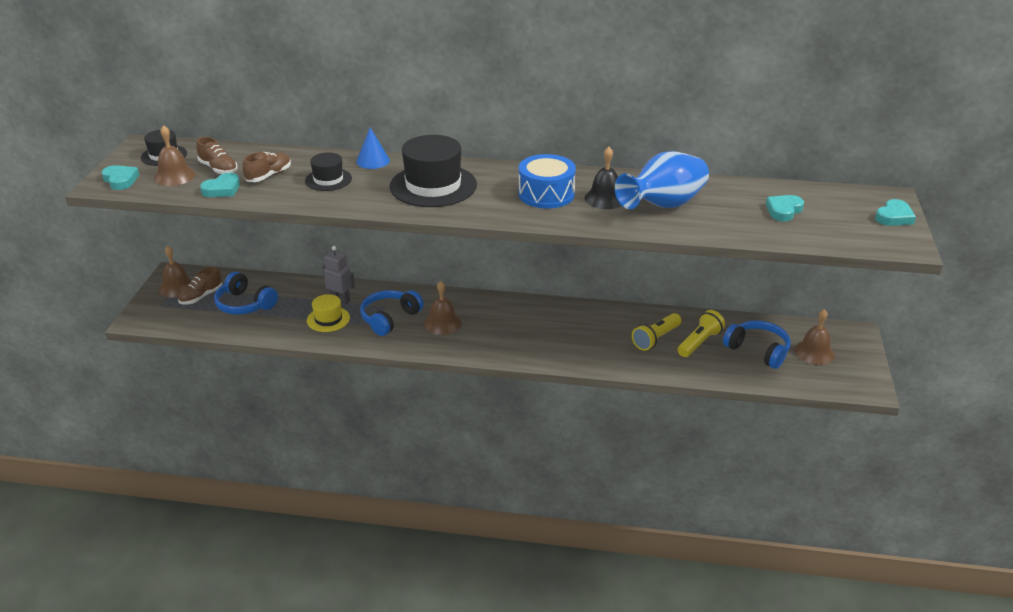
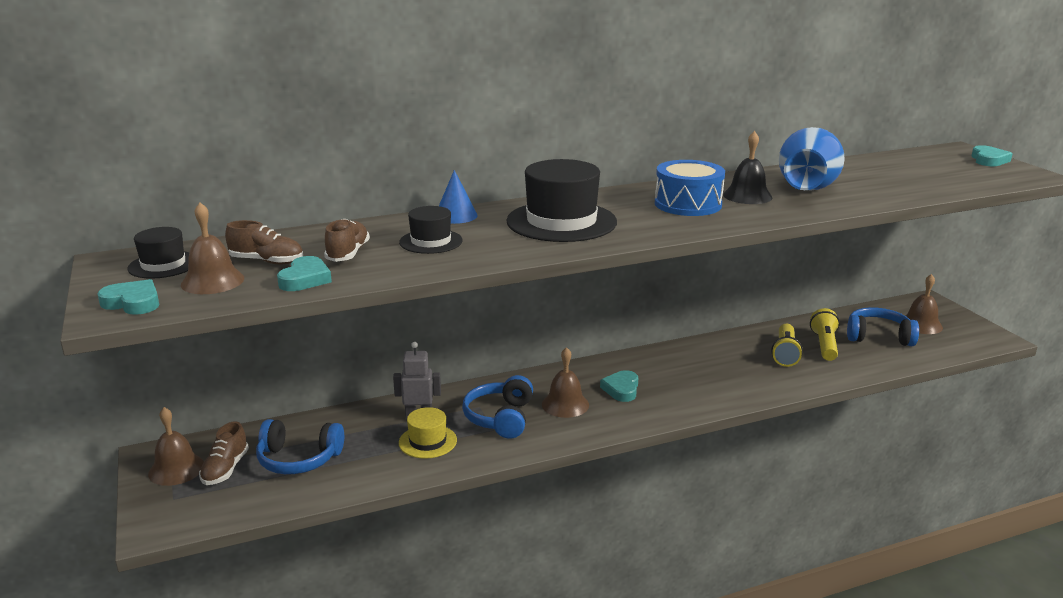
camera: 30 degrees left, 10 degrees down
turquoise heart [766,195,804,222] -> turquoise heart moved to [600,370,638,402]

